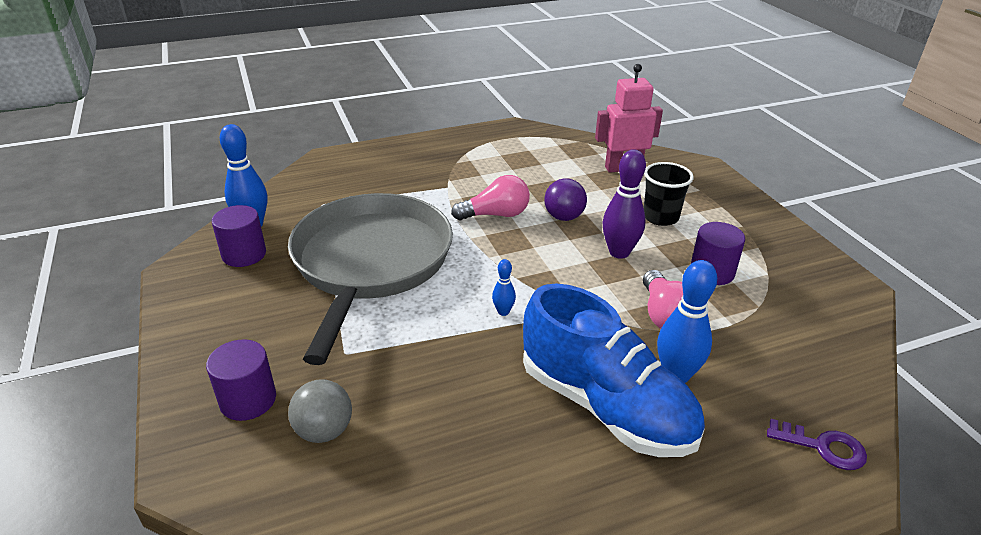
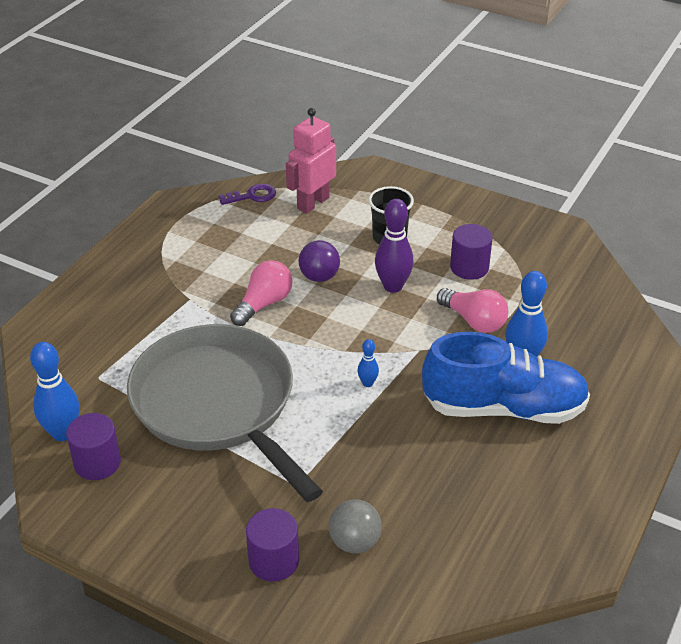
camera: 40 degrees left, 5 degrees up
purple key [767,419,867,470] -> purple key moved to [219,184,276,205]

